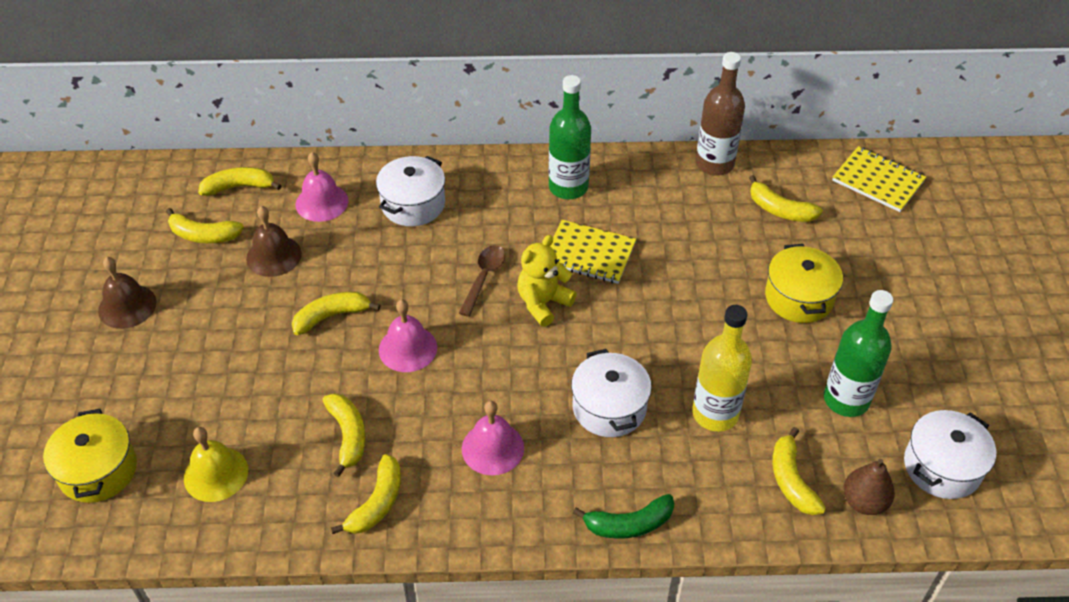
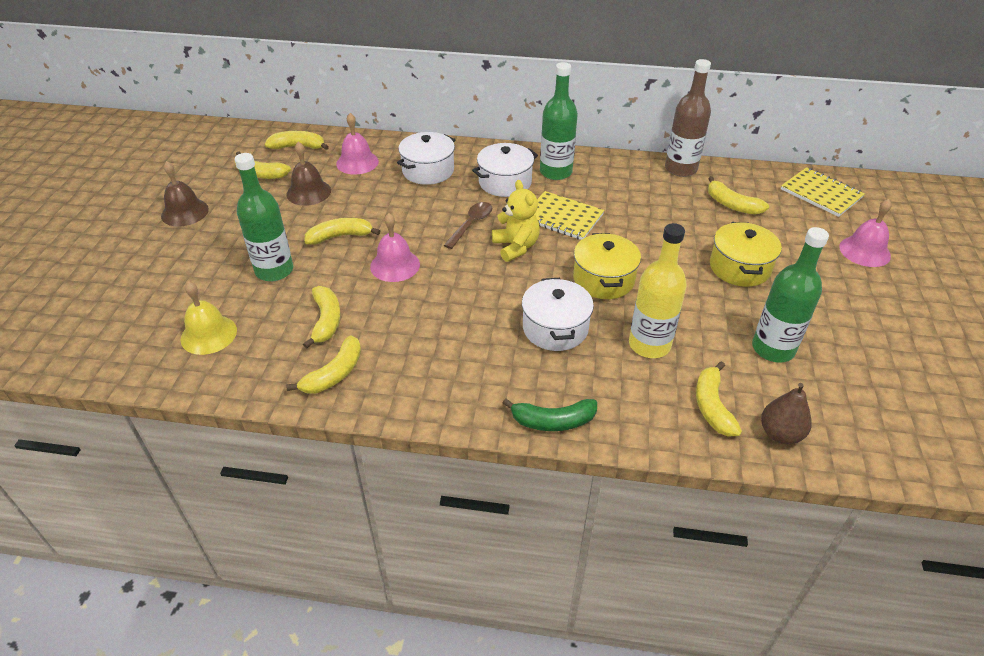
camera: 10 degrees right, 5 degrees down
yellow pot [43,409,137,503] -> yellow pot moved to [573,233,641,299]
pink bell [462,401,524,475] -> pink bell moved to [839,199,891,267]
yellow teddy bear [518,235,576,327] -> yellow teddy bear turned 105 degrees clockwise [492,180,540,262]
white pot [904,410,997,499] -> white pot moved to [472,143,538,197]
none -> green bottle [235,153,293,281]

